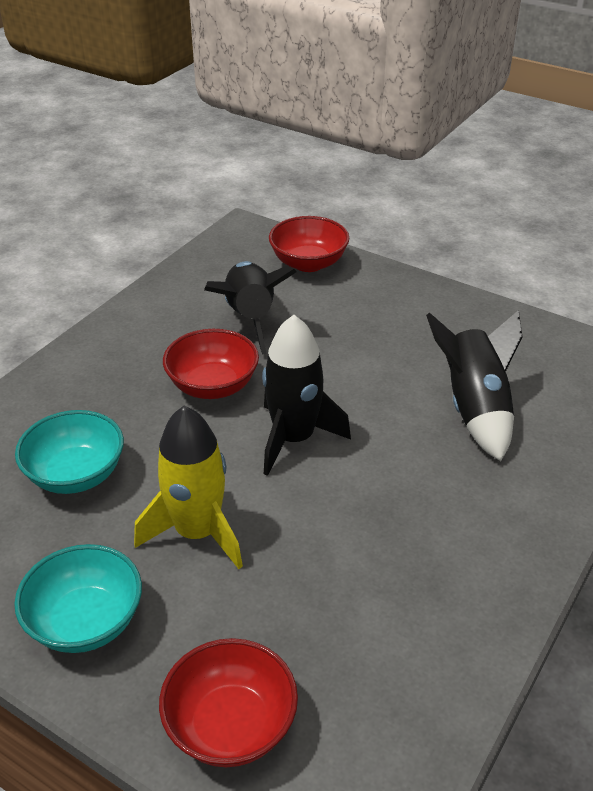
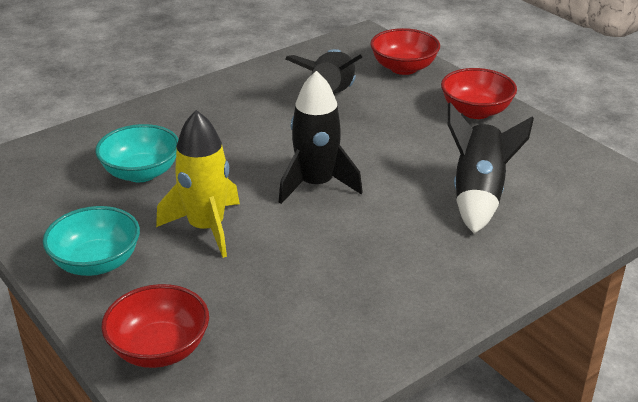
camera: 20 degrees right, 5 degrees down
red bowl [163,329,259,399] -> red bowl moved to [441,68,517,119]

